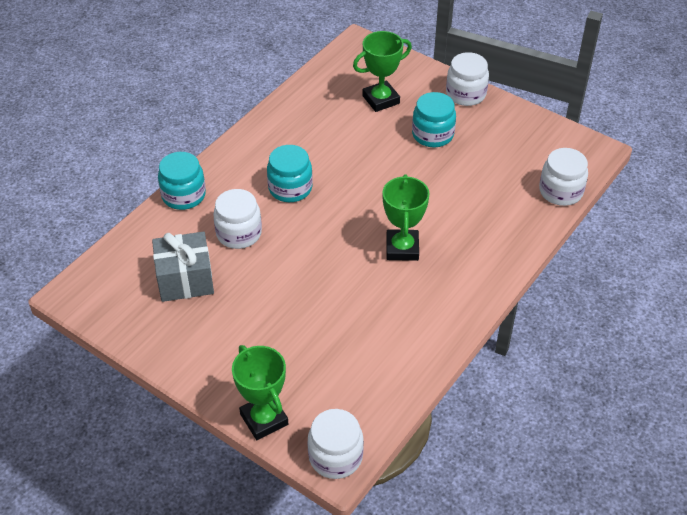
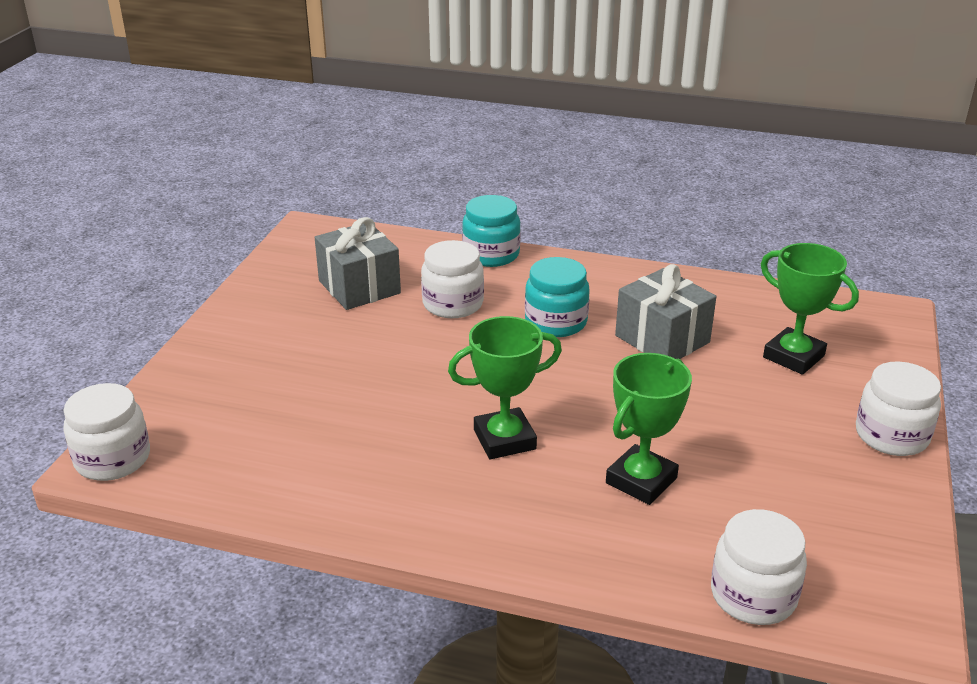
camera: 70 degrees right, 15 degrees down
green trophy [232,345,288,440] -> green trophy moved to [606,353,692,505]
turquoise jar [412,92,456,147] -> none
none -> grey gift [615,264,716,359]

